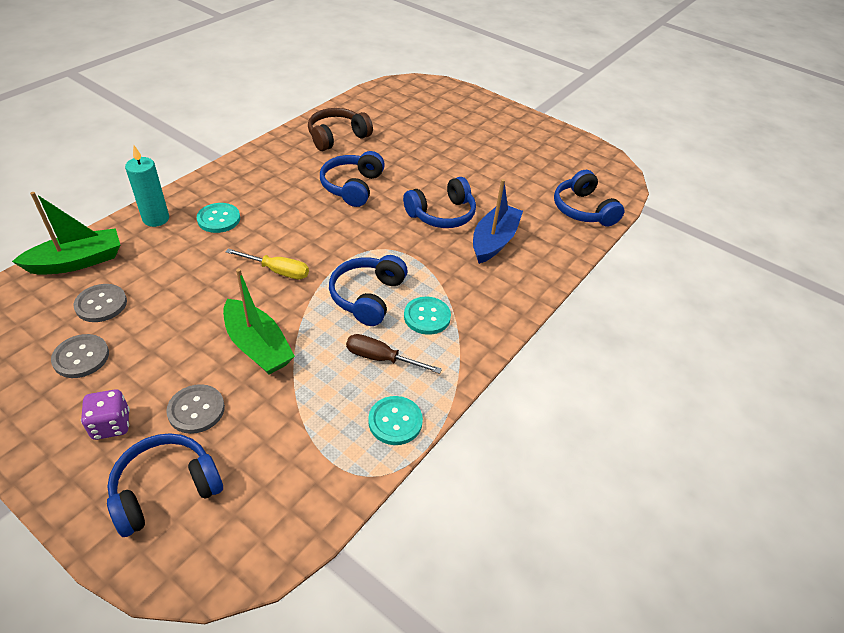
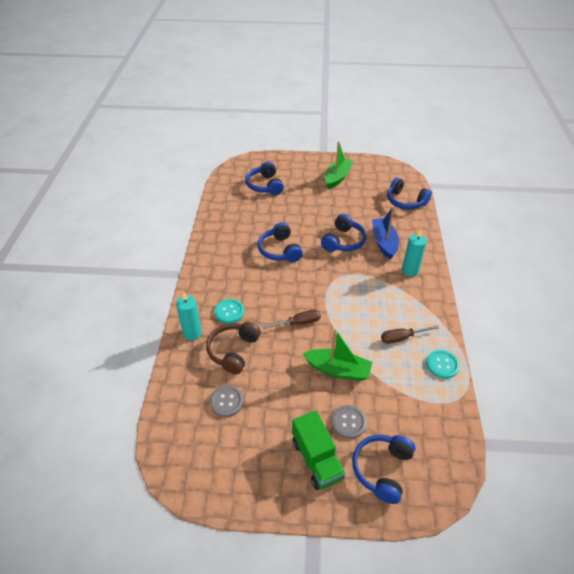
camera: 30 degrees left, 0 degrees up
green boat [12,192,120,275] -> green boat moved to [325,141,354,189]
grey button [51,334,109,378] -> none
purple dice [81,389,130,440] -> green truck [292,410,345,490]
yellow screwdriver [225,249,309,280] -> brown screwdriver [262,310,321,329]
brown headphones [308,108,373,151] -> brown headphones moved to [206,322,261,374]
blue headphones [329,255,407,326] -> blue headphones moved to [245,162,284,195]
turquoise button [404,297,451,335] -> none
none -> turquoise candle [402,229,427,277]

